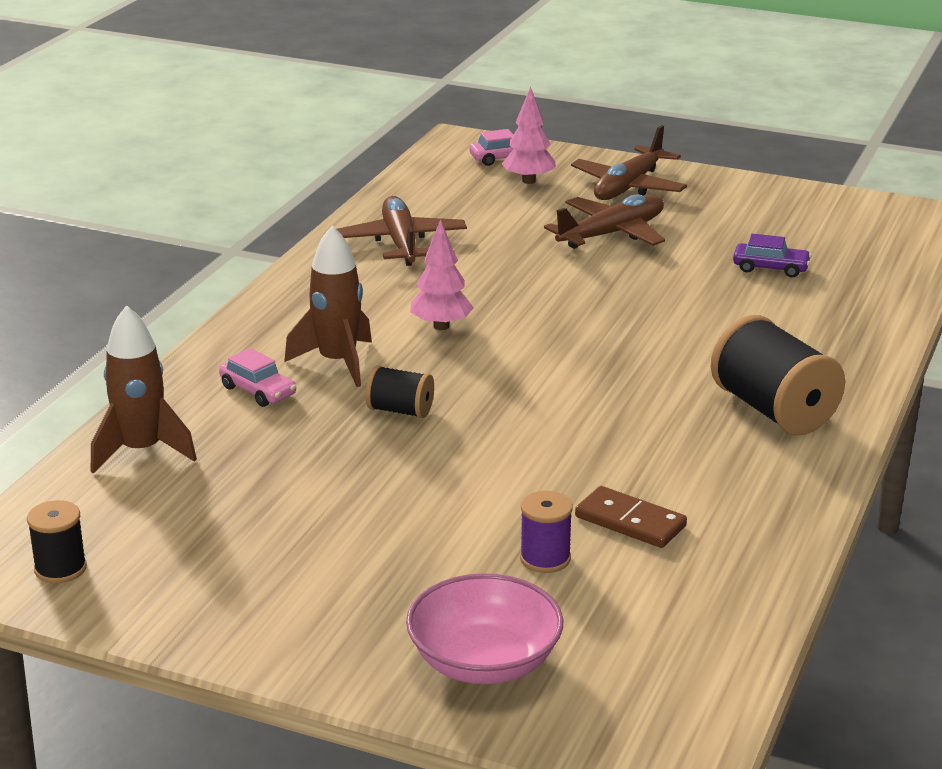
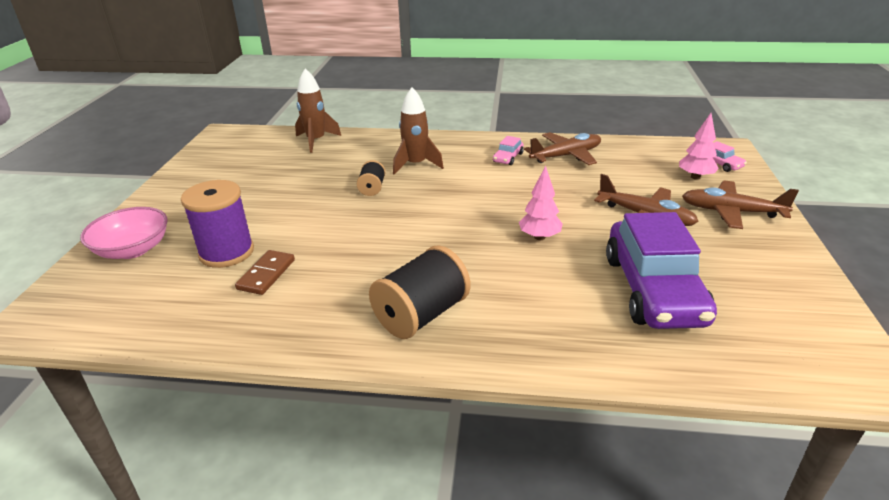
camera: 75 degrees right, 5 degrees up
black spool [27,500,87,583] -> none
pink car [219,348,296,407] -> pink car moved to [493,136,524,165]
pink tree [410,219,474,330] -> pink tree moved to [519,166,563,240]
purple spool [520,491,573,573] -> purple spool [181,180,254,268], size x1.88
purple car [733,234,811,277] -> purple car [606,212,717,329], size x2.50

